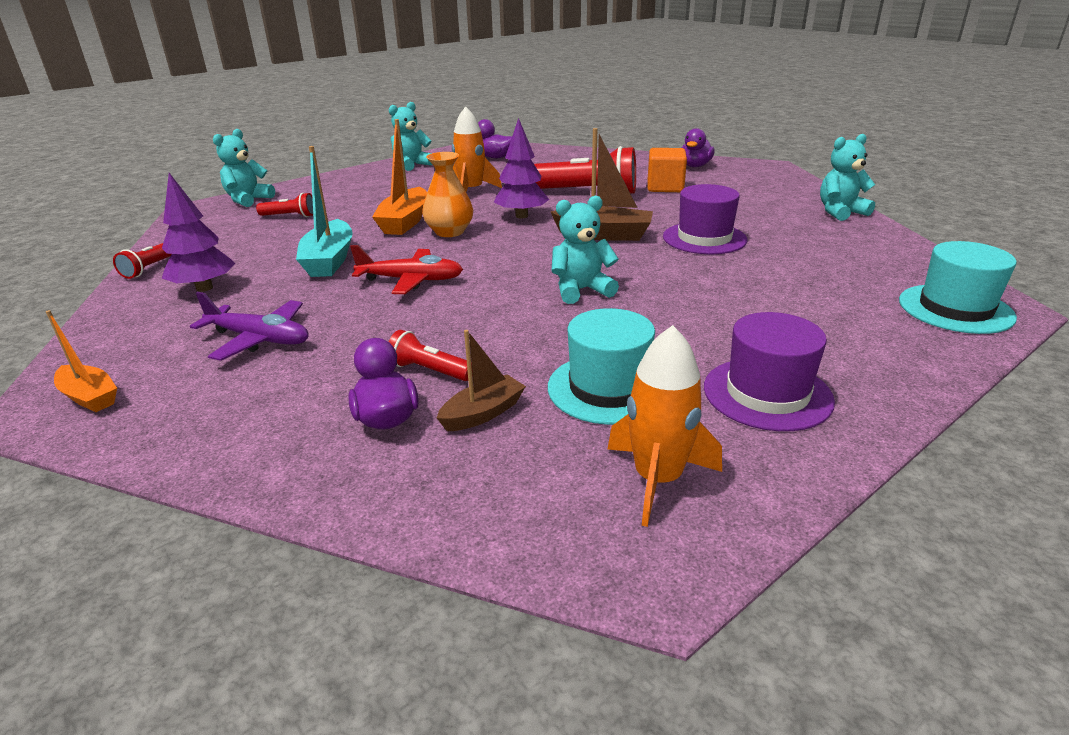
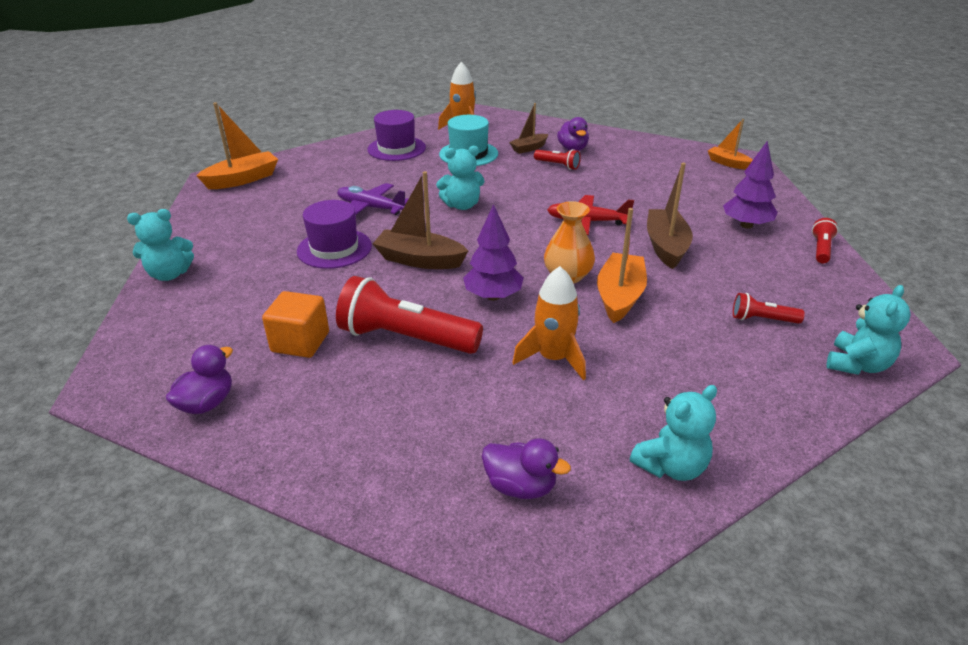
camera: 175 degrees left, 5 degrees up
purple plane [190,292,309,361] -> purple plane moved to [337,183,408,215]
turquoise boat [296,146,353,277] -> brown boat [647,163,693,269]
turquoise hat [899,241,1017,334] -> orange boat [196,102,278,189]

